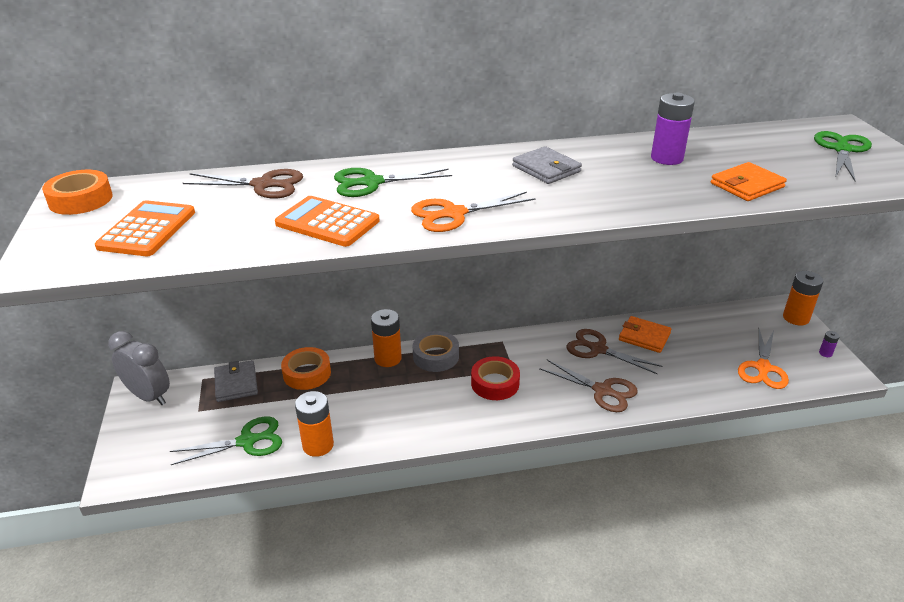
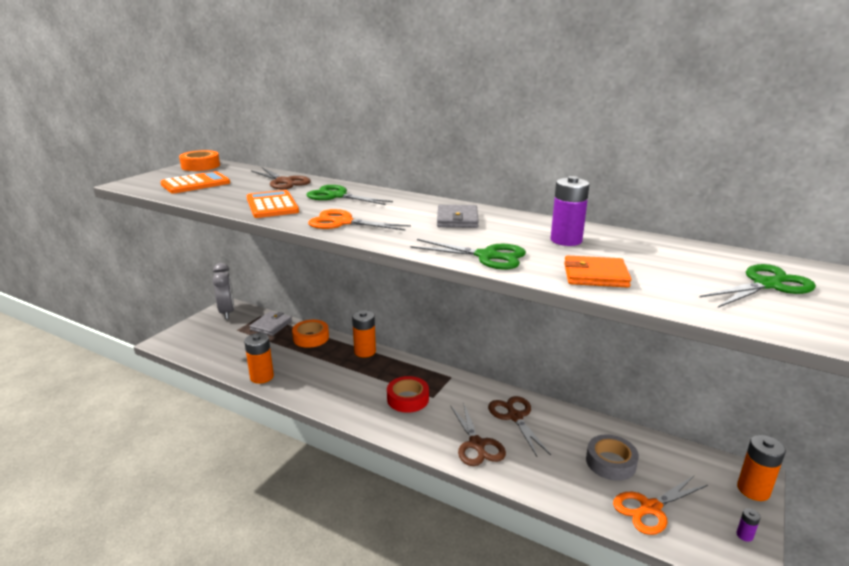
camera: 40 degrees right, 10 degrees down
green scissors [170,416,282,465] -> green scissors moved to [410,239,526,270]
grey tape [413,331,459,372] -> grey tape moved to [586,434,639,481]
orange wallet [619,316,671,353] -> none

